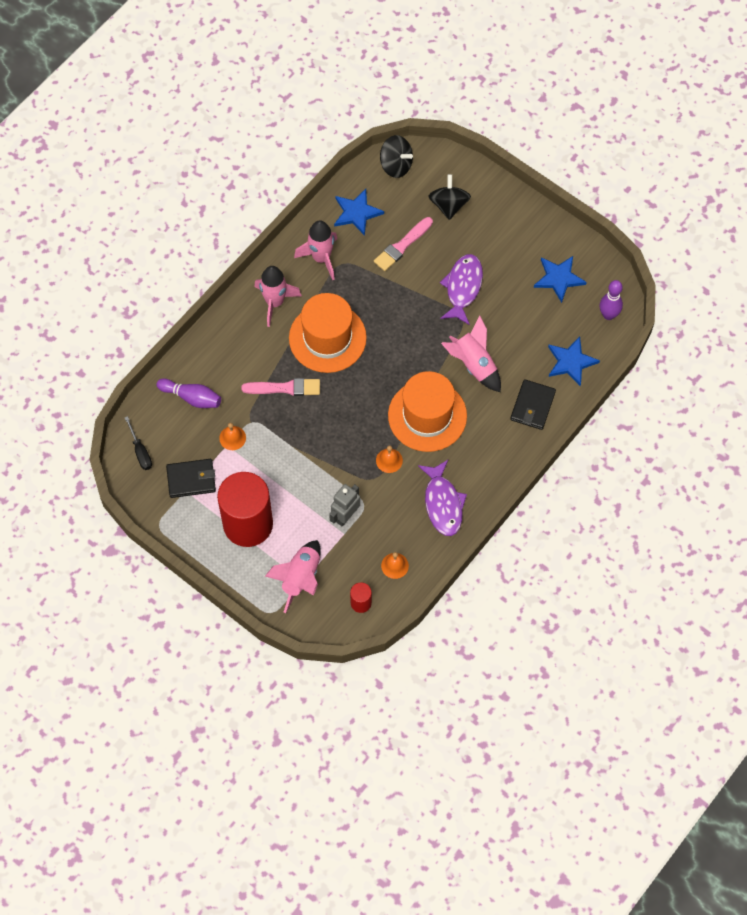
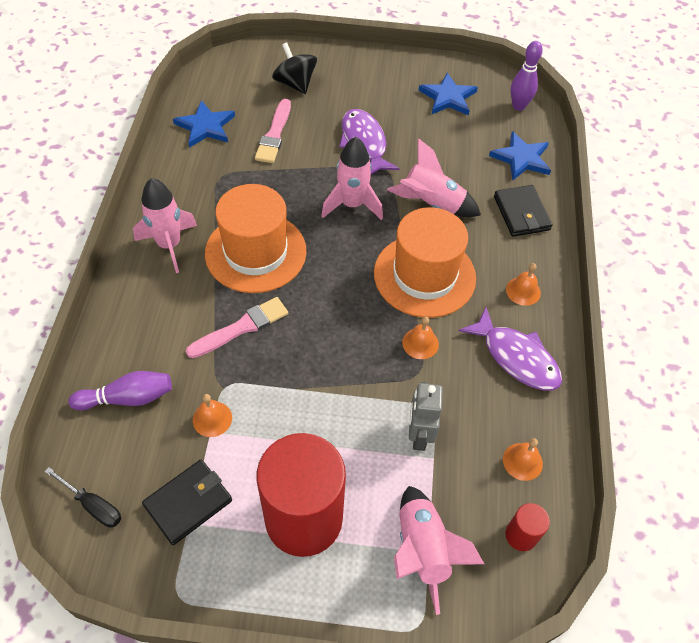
camera: 35 degrees left, 10 degrees down
pink rocket [294,220,337,280] -> pink rocket moved to [321,137,383,220]
black spinning top [380,135,413,178] -> none
none -> orange bell [506,263,541,306]

